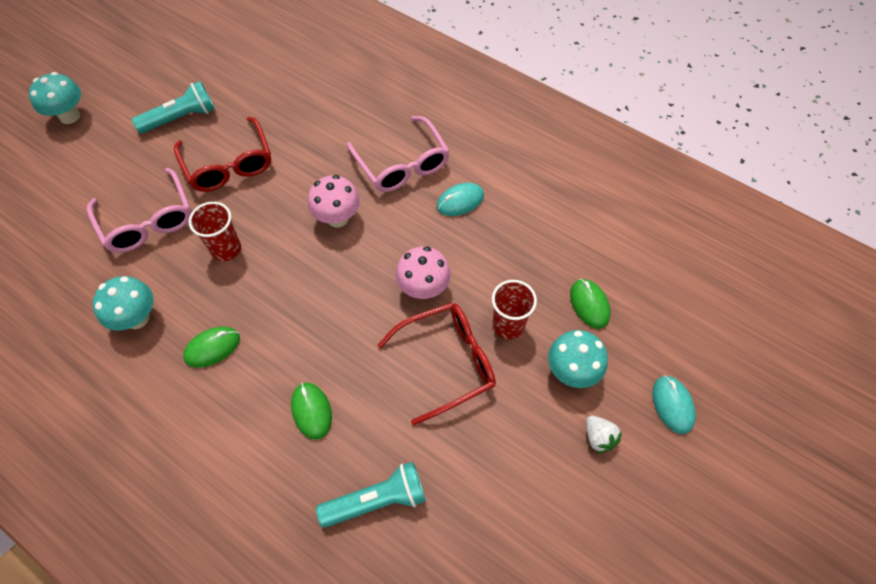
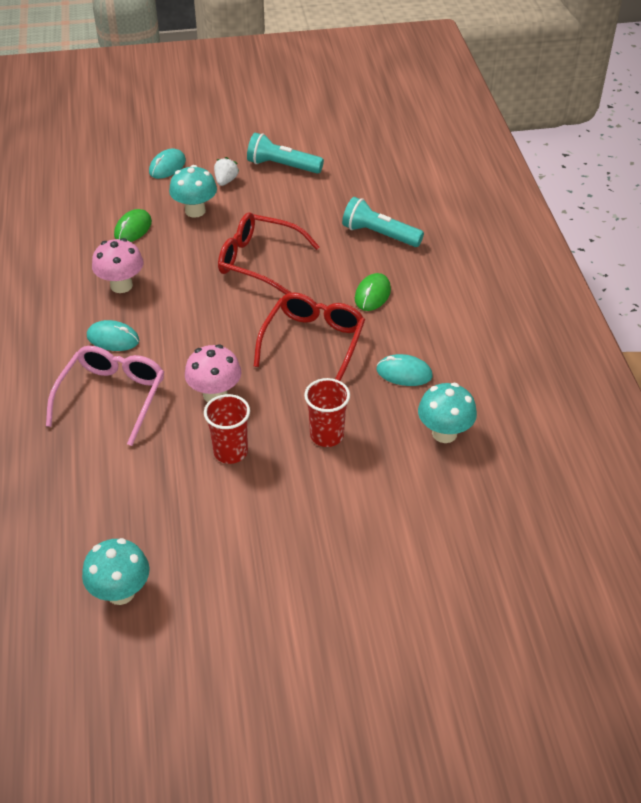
camera: 135 degrees left, 15 degrees down
turquoise mushroom [29,72,81,124] -> turquoise mushroom moved to [82,538,150,605]
pink glasses [87,168,191,253] -> none
turquoise flashlight [132,81,215,134] -> turquoise flashlight moved to [247,133,324,174]
red glasses [174,117,271,192] -> red glasses moved to [254,292,365,381]
green mouse [183,327,240,368] -> turquoise mouse [376,354,433,386]
pink mushroom [395,246,451,299] -> pink mushroom moved to [92,238,144,293]
red cup [492,280,537,339] -> red cup moved to [204,394,250,464]

